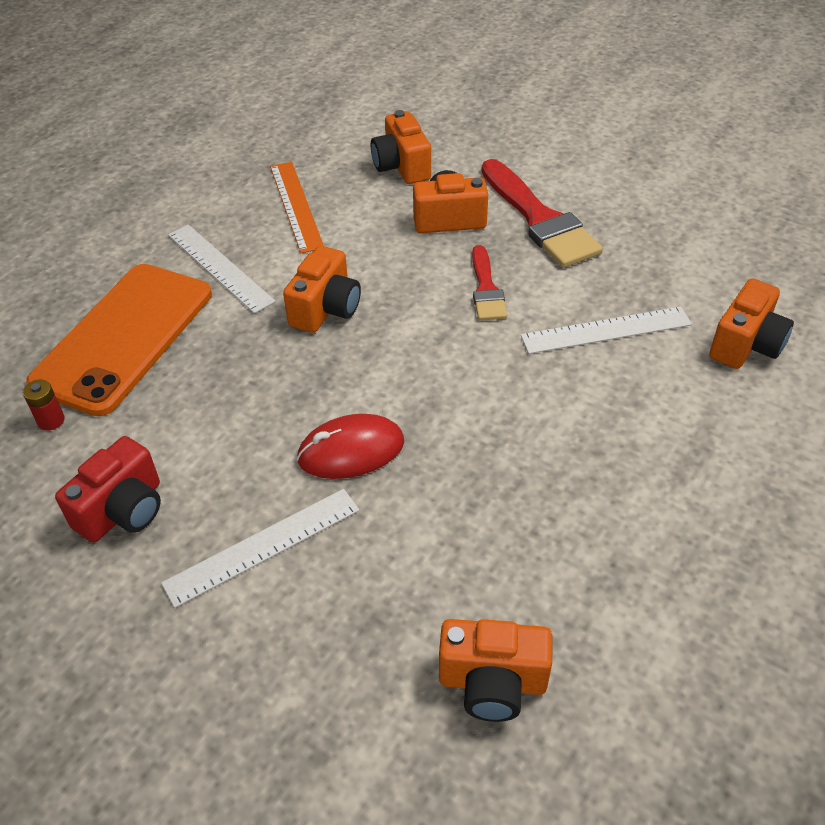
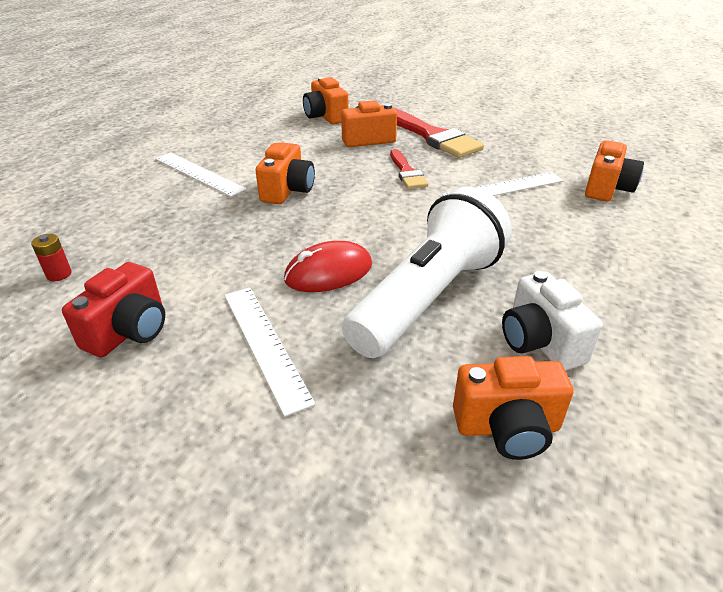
camera: 10 degrees left, 10 degrees down
orange phone [26,264,212,416] -> none
white ruler [161,489,359,608] -> white ruler turned 75 degrees counterclockwise [224,287,316,417]
orange ruler [270,162,324,253] -> none
none -> white flashlight [342,186,512,358]
none -> white camera [502,271,603,371]

